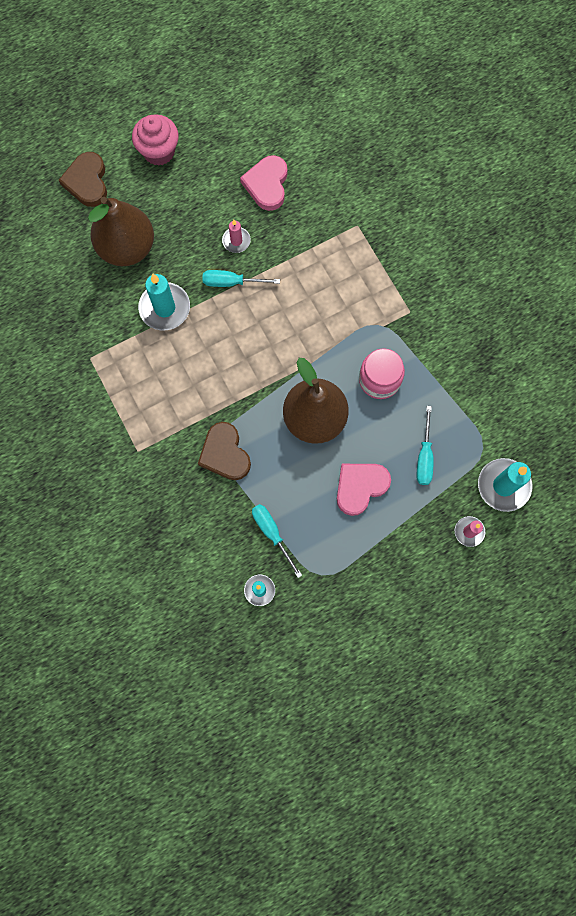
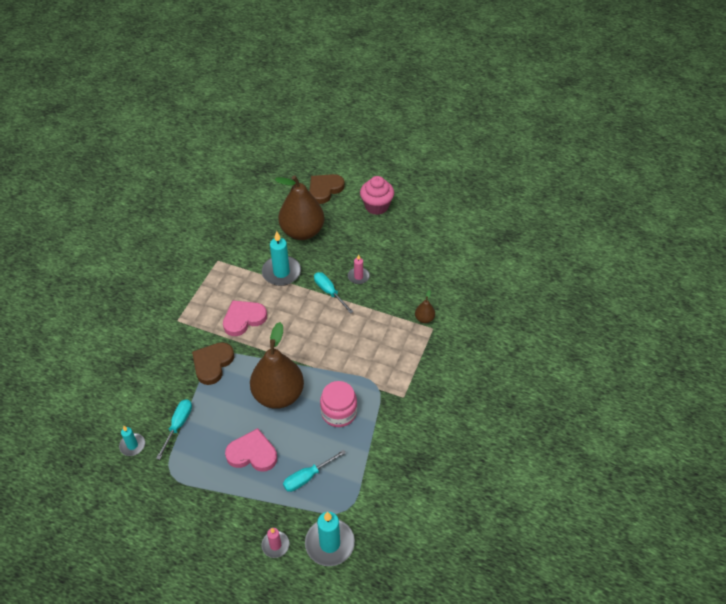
camera: 50 degrees right, 25 degrees down
pink heart [240,155,287,211] -> pink heart moved to [223,300,267,336]
none -> brown pear [415,290,435,323]

